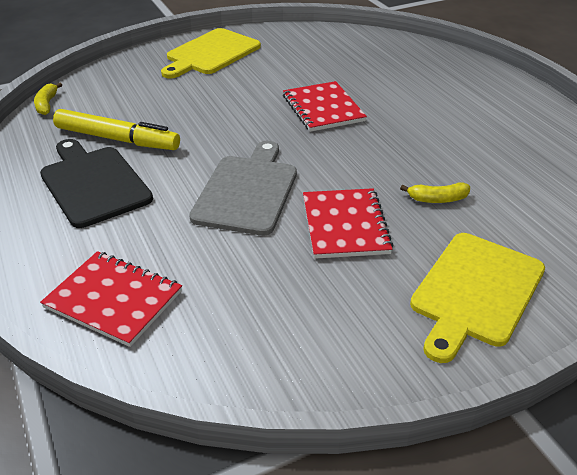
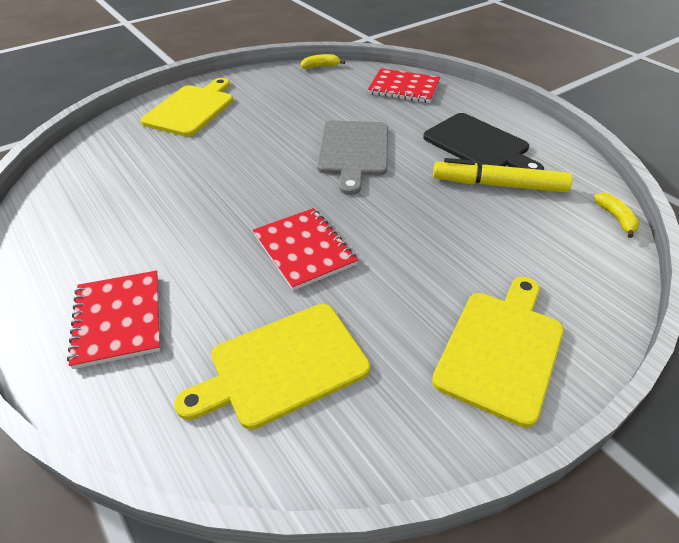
camera: 170 degrees right, 5 degrees up
red notebook [303,188,393,259] -> red notebook moved to [67,271,161,369]
yellow banana [400,182,470,203] -> yellow banana moved to [301,54,345,69]
none -> yellow cutting board [174,304,370,430]

